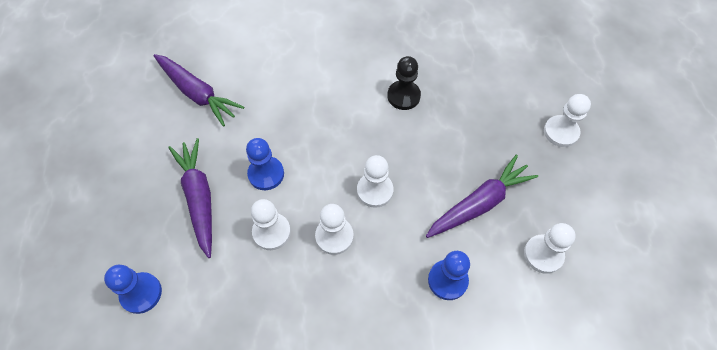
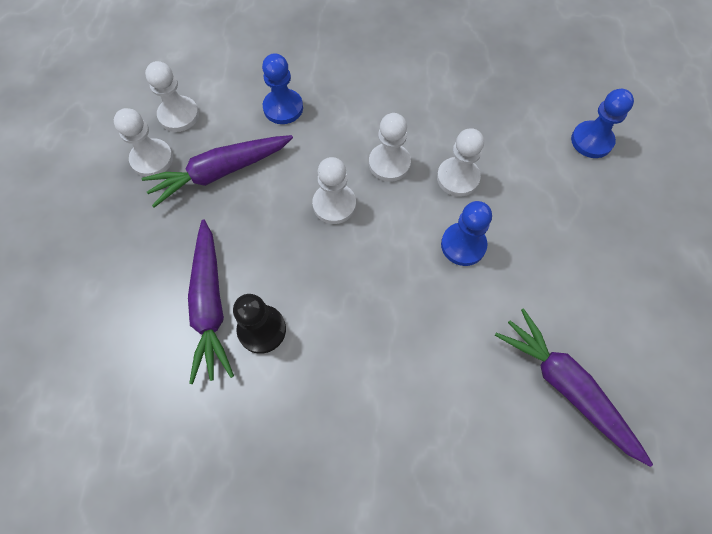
camera: 170 degrees left, 5 degrees up
purple carrot [168,138,212,258] -> purple carrot moved to [188,219,234,384]
white pawn [544,94,591,147] -> white pawn moved to [114,108,173,177]

